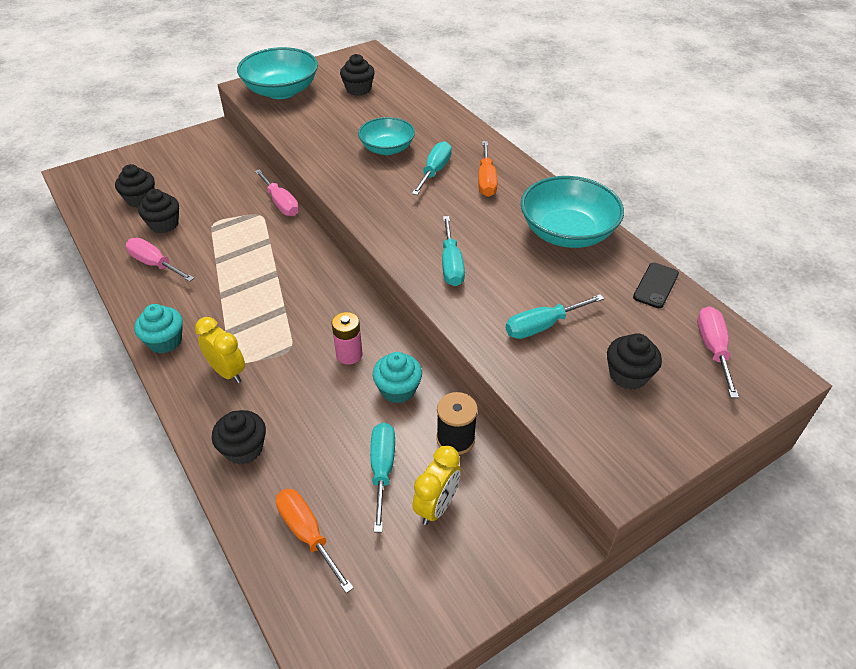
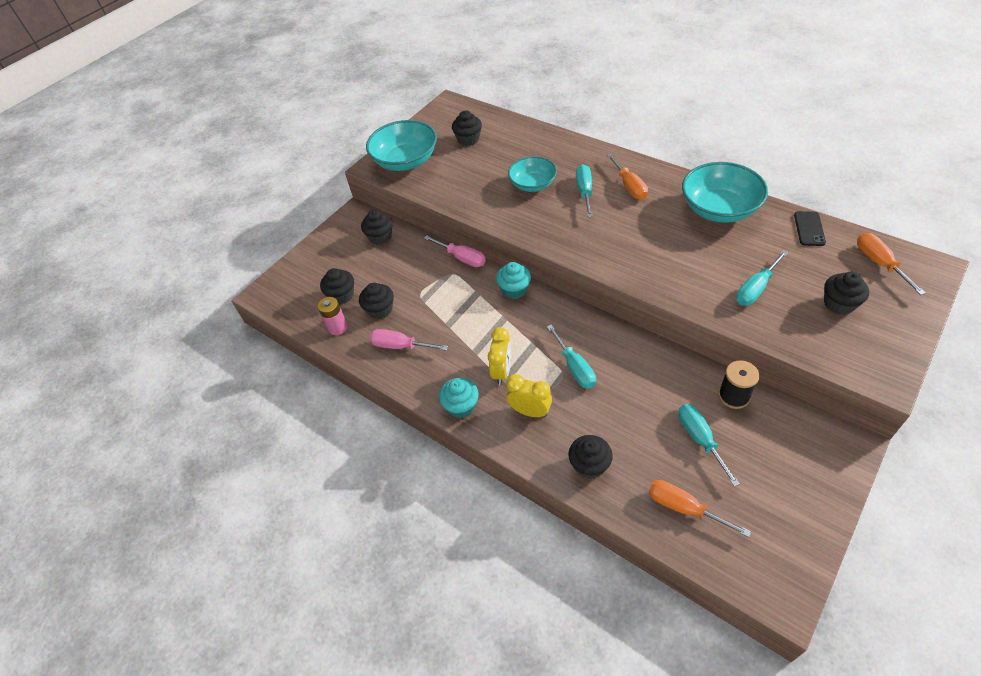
camera: 15 degrees left, 5 degrees up
pink battery [332,312,362,365] -> pink battery moved to [318,297,348,335]
turquoise cupcake [372,352,422,403] -> turquoise cupcake moved to [496,262,531,299]
yellow clock [412,446,461,525] -> yellow clock moved to [488,327,511,385]
turquoise screwdriver [442,216,465,286] -> turquoise screwdriver moved to [547,325,596,389]
pink screwdriver [697,306,739,398] -> orange screwdriver [857,233,926,295]
none -> black cupcake [361,210,393,245]

